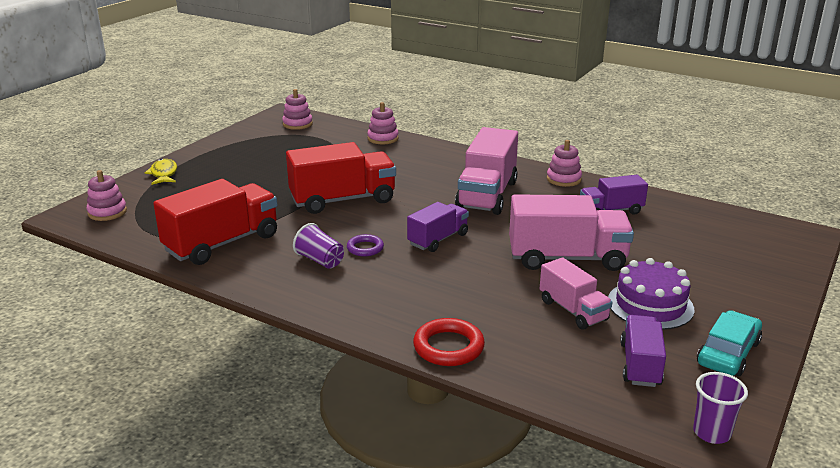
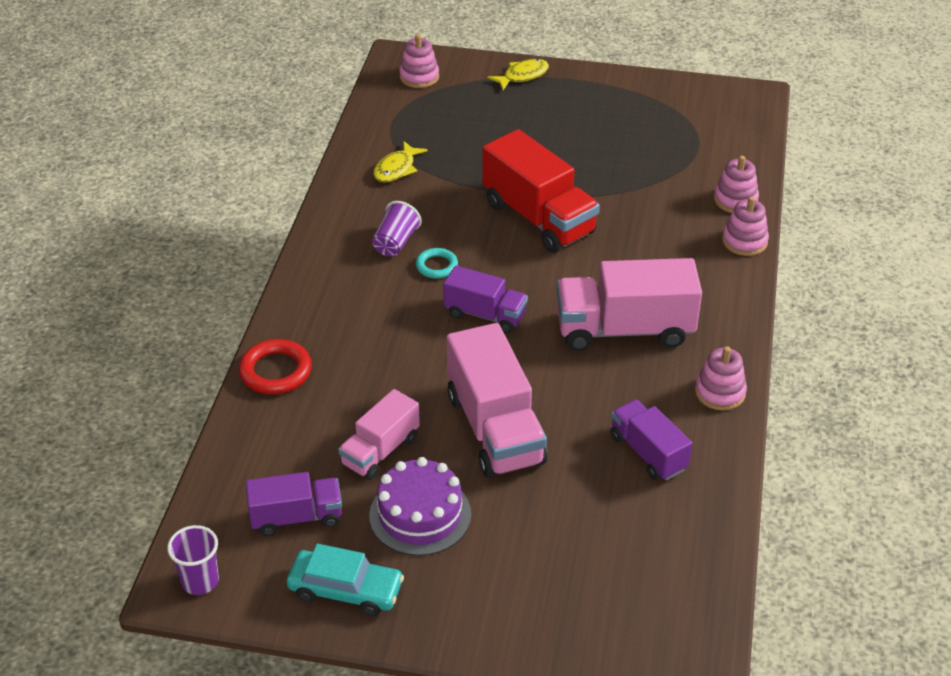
camera: 70 degrees right, 15 degrees up
red truck [153,179,277,265] -> yellow fish [373,141,428,182]
pink stacking toy [282,89,313,130] -> pink stacking toy moved to [722,196,769,256]
purple ring [347,234,384,256] -> turquoise ring [416,248,458,279]

